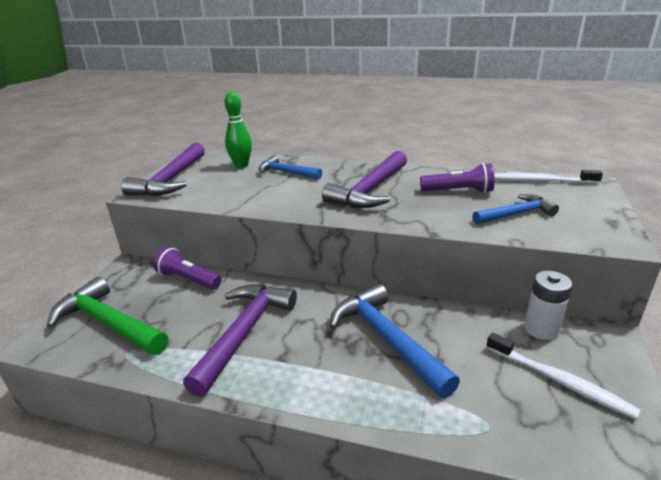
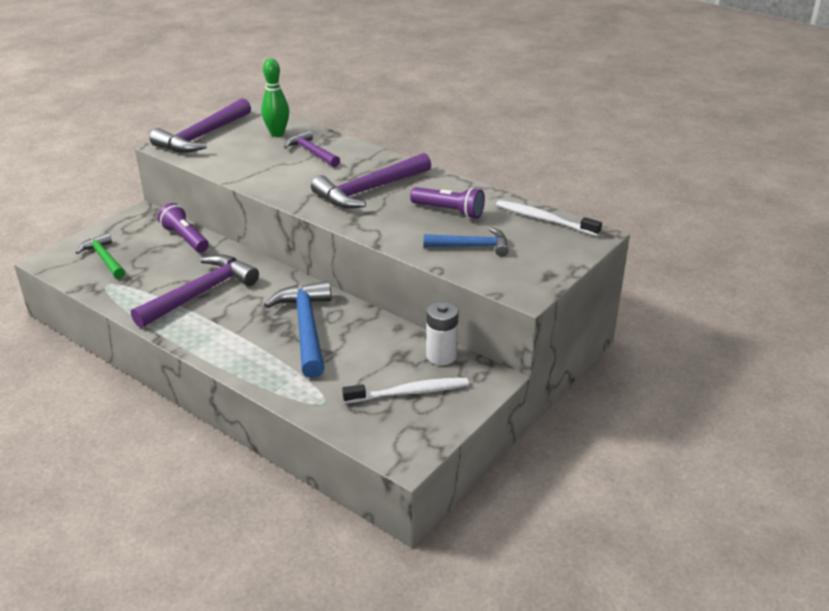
camera: 20 degrees right, 5 degrees up
green hammer [46,277,168,355] -> green hammer [75,233,125,279], size x0.62
blue hammer [258,155,322,179] -> purple hammer [284,130,340,167]
white toothbrush [486,333,640,419] -> white toothbrush turned 75 degrees counterclockwise [342,378,469,403]

